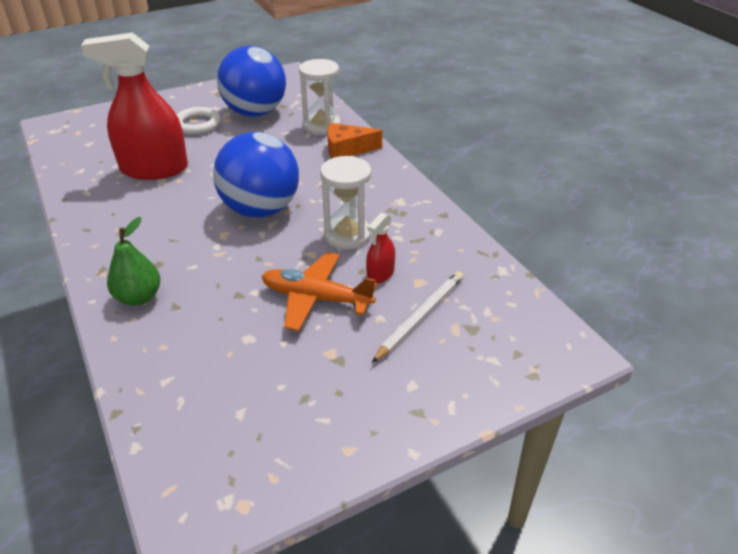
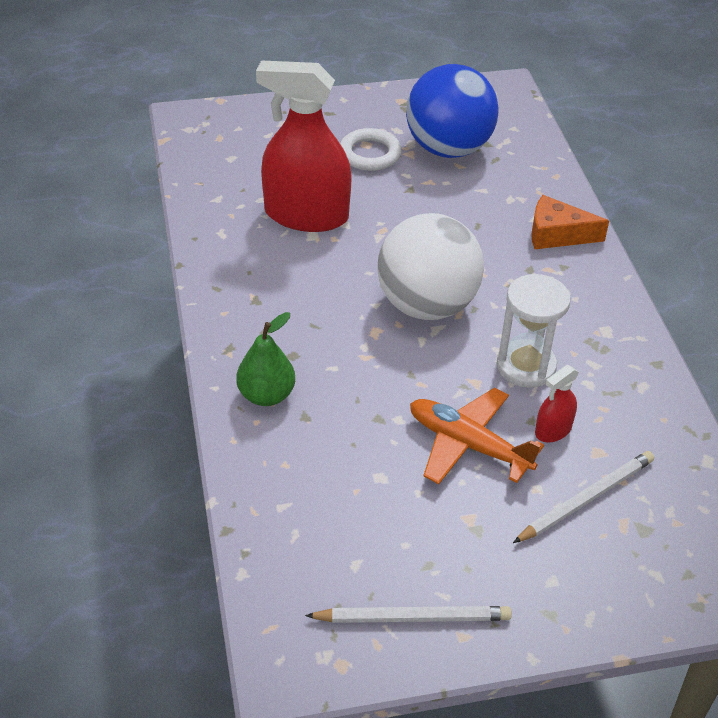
camera: 15 degrees right, 5 degrees up
blue ball [213,132,299,218] -> white ball [377,213,484,320]
white hourglass [299,59,341,135] -> none
none -> white pencil [305,606,512,623]

